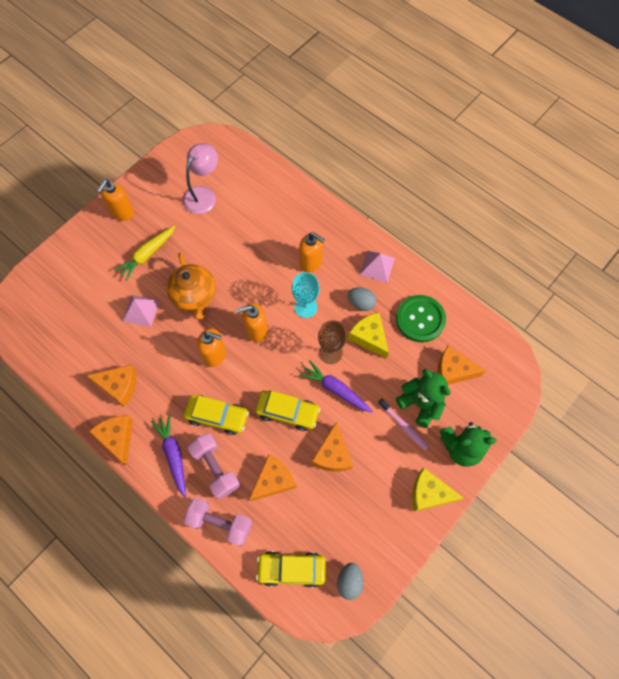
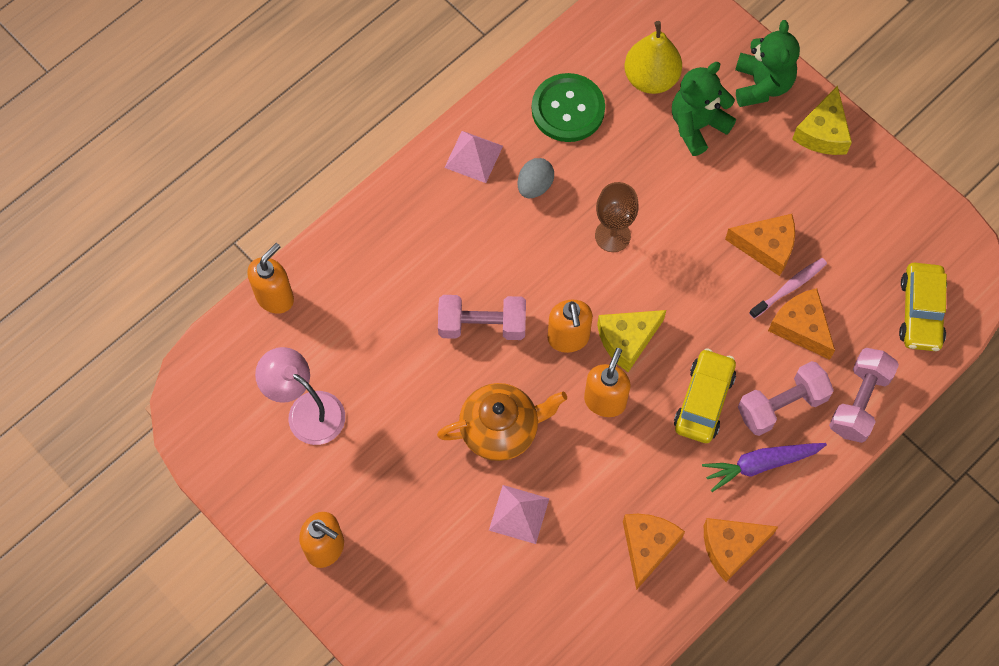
camera: 85 degrees left, 0 degrees up
yellow carrot [114,225,175,281] -> none
yellow car [255,391,321,431] -> none
turquoise goblet [292,272,320,318] -> none
orange soap dispenser [299,232,325,273] -> orange soap dispenser moved to [247,243,294,314]
purple carrot [299,360,373,412] -> none
grey egg [337,563,363,600] -> none
yellow cheese [348,312,389,359] -> yellow cheese moved to [597,310,666,372]
pink toothbrush [378,398,429,451] -> pink toothbrush moved to [749,258,827,319]
orange cheese [437,346,486,385] -> yellow pear [624,21,682,94]
none -> pink dumbbell [438,295,526,340]

